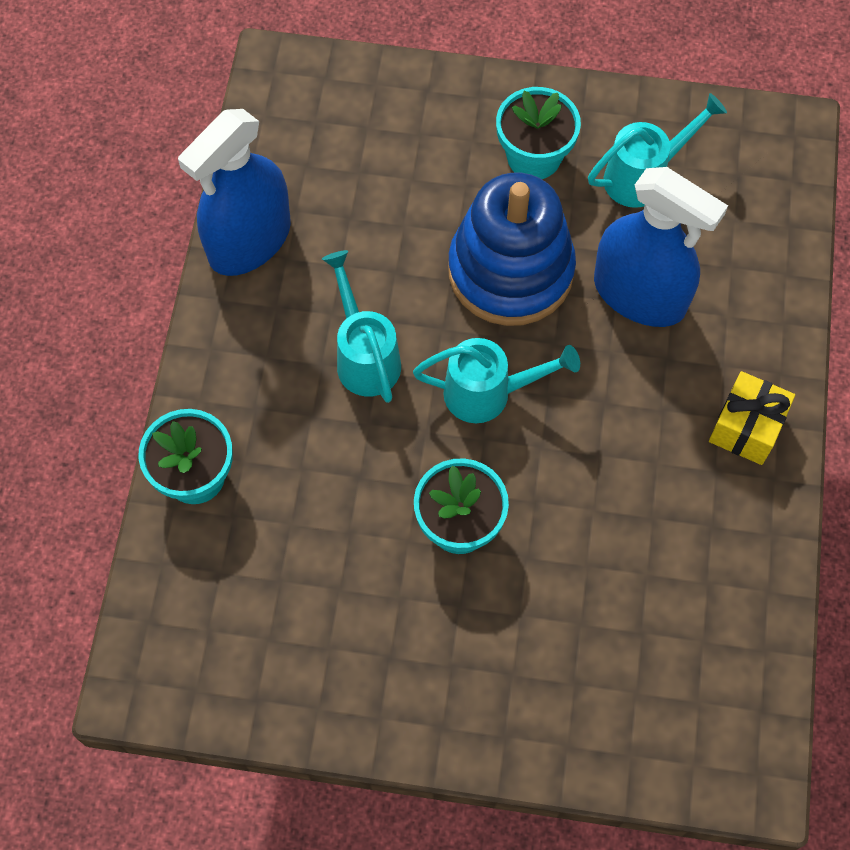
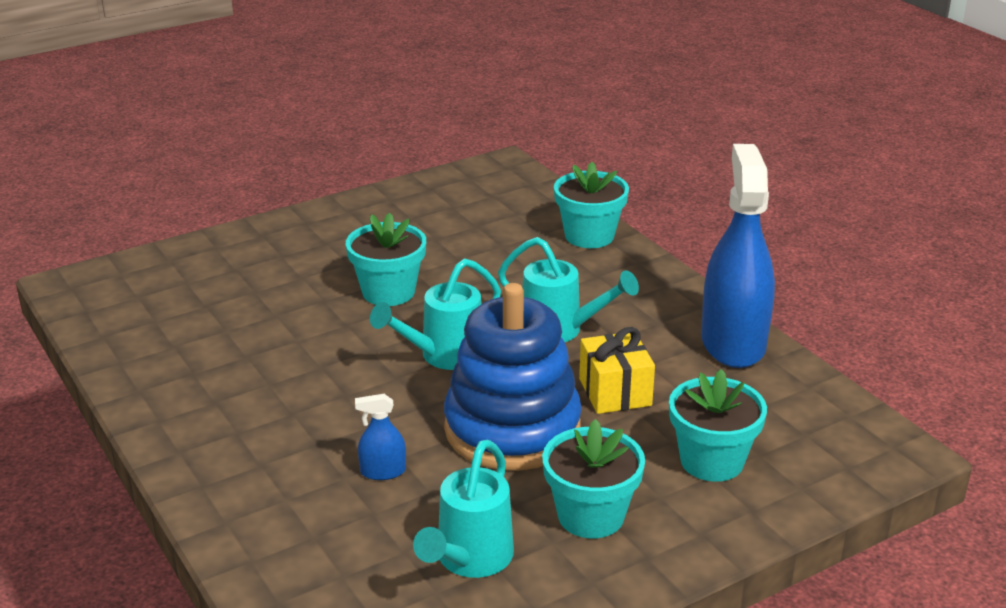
camera: 140 degrees right, 35 degrees down
blue spray bottle [594,167,728,327] -> blue spray bottle [355,394,406,480], size x0.40
yellow gift [709,371,795,465] -> yellow gift moved to [579,327,655,414]
none -> turquoise flower pot [669,369,767,482]

